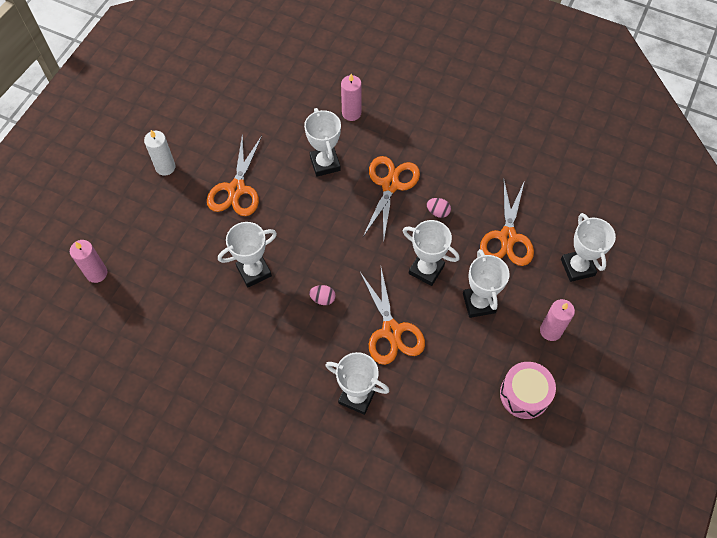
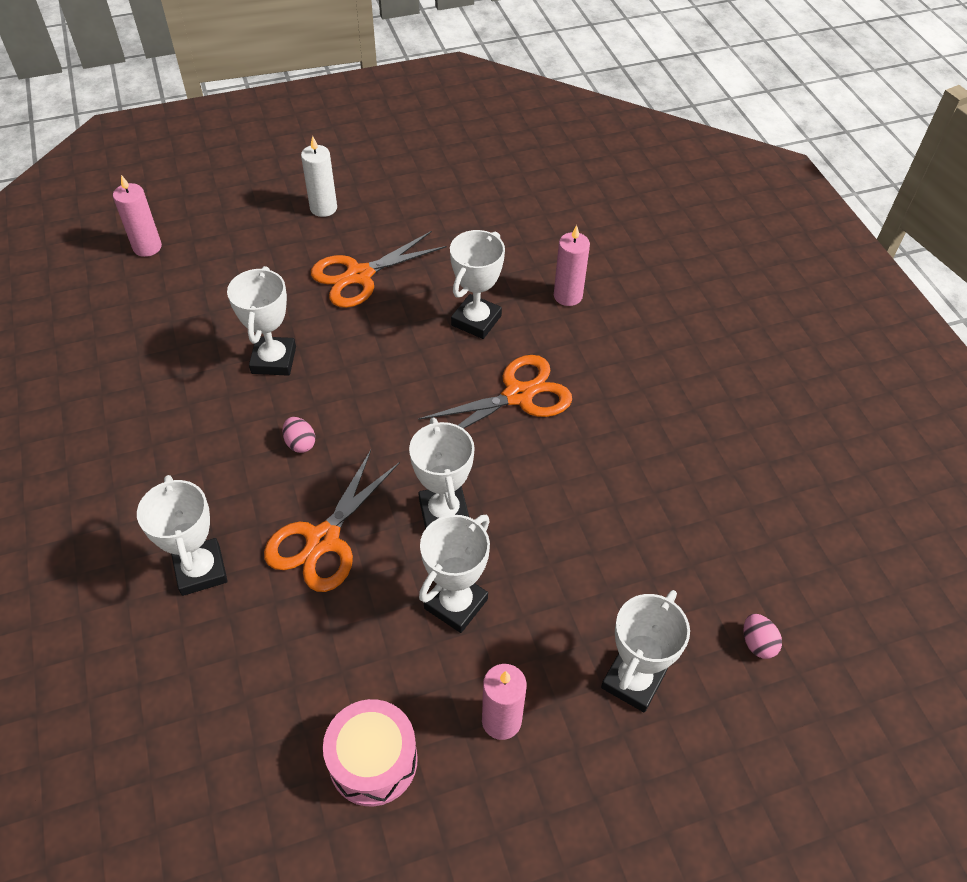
camera: 45 degrees right, 10 degrees down
white trophy [218,222,277,287] -> white trophy turned 75 degrees clockwise [227,266,296,376]
pink egg [427,198,451,218] -> pink egg moved to [743,614,782,659]
orange scissors [480,181,534,266] -> none

